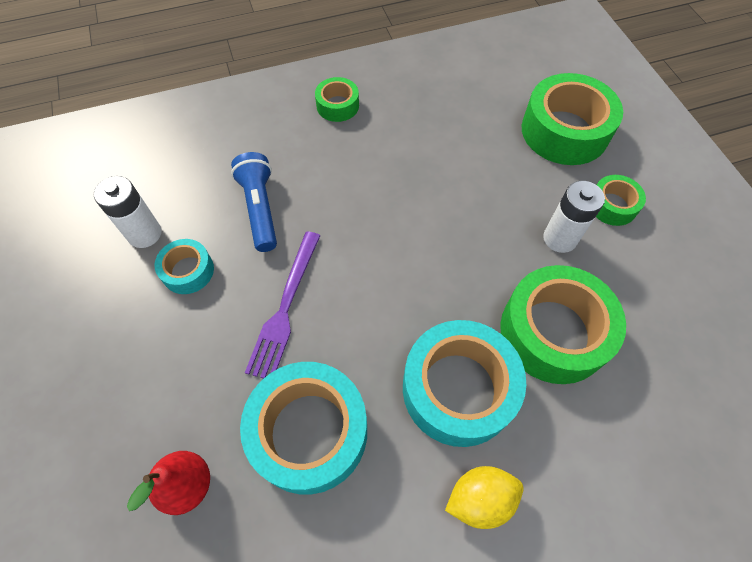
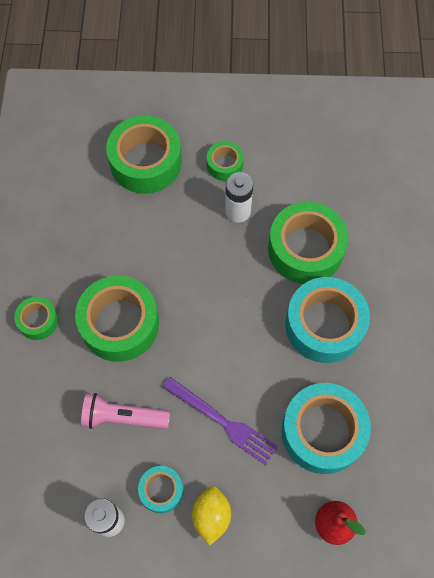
camera: 70 degrees left, 5 degrees up
blue flashlight [231,152,277,252] -> pink flashlight [81,393,170,429]
yellow lemon [445,466,524,529] -> yellow lemon moved to [192,486,231,545]
none -> green tape [75,276,159,362]

